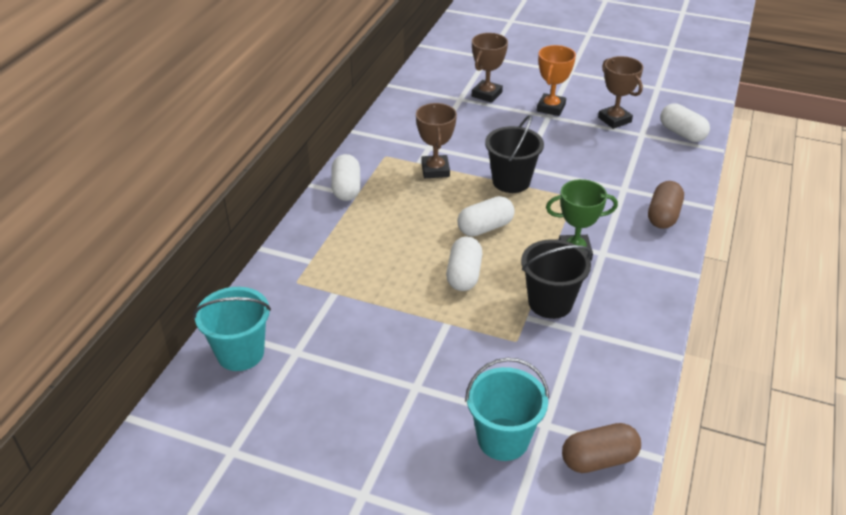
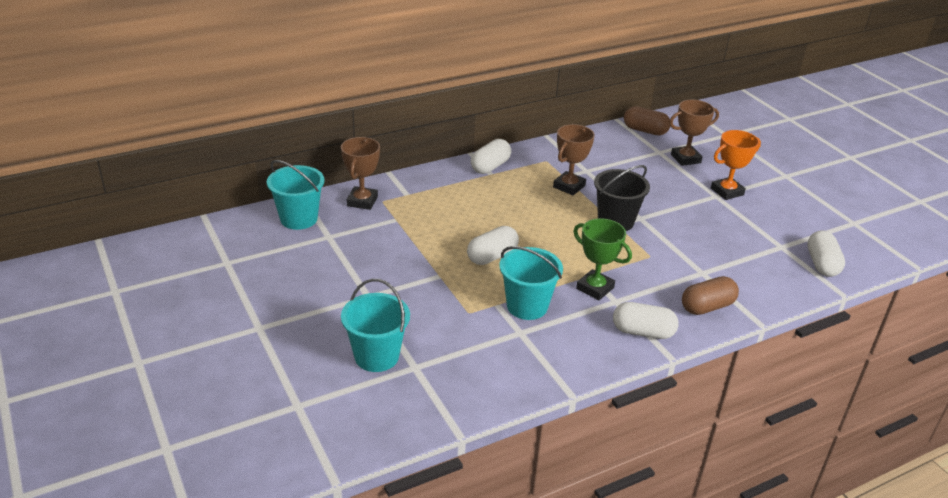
camera: 40 degrees right, 5 degrees down
white capsule [457,196,515,237] -> white capsule moved to [613,302,679,339]
black bucket [521,239,591,319] -> turquoise bucket [499,246,563,320]
brown capsule [562,423,641,473] -> brown capsule moved to [624,106,670,135]
brown trophy [598,56,643,129] -> brown trophy moved to [341,137,380,210]

